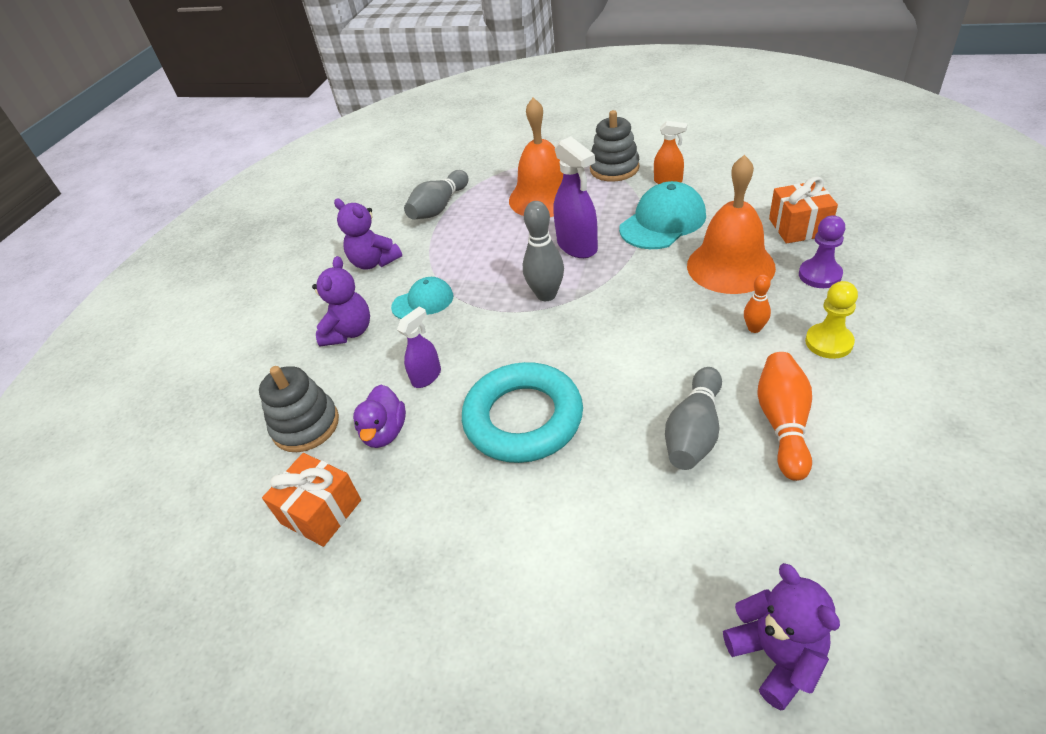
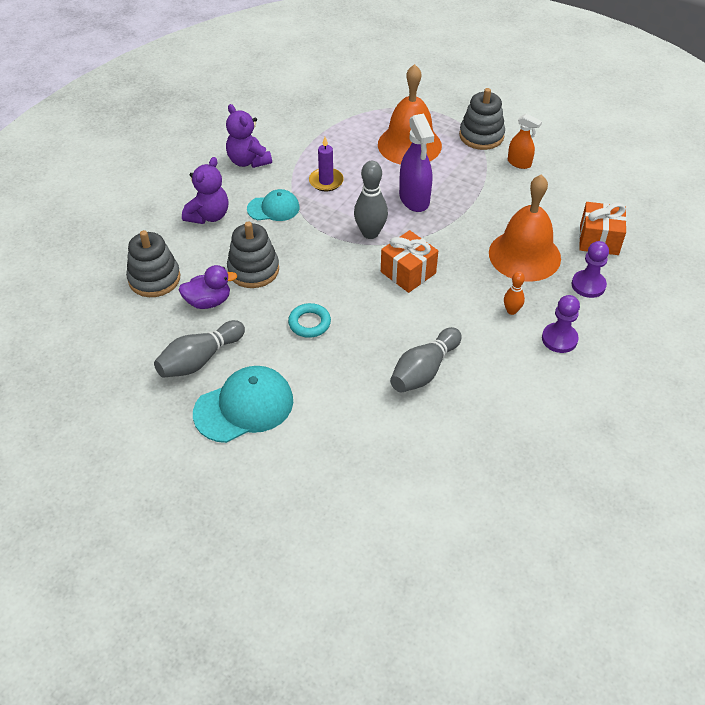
camera: 10 degrees right, 5 degrees up
orange gift [262,453,361,547] -> orange gift moved to [381,230,438,293]
purple duck [353,385,406,448] -> purple duck turned 120 degrees counterclockwise [178,265,237,309]
purple spray bottle [397,307,441,388] -> grey stacking toy [227,221,279,288]
grey bowling pin [404,170,468,219] -> grey bowling pin moved to [154,320,245,378]
turquoise ring [462,362,583,463] -> turquoise ring [288,303,331,338], size x0.46
turquoise cap [619,181,706,249] -> turquoise cap moved to [193,366,293,443]
purple teddy bear [723,563,840,711] -> none
orange bowling pin [757,352,812,481] -> none
yellow pawn [805,281,858,359] -> purple pawn [542,295,580,353]
none -> purple candle [309,137,344,191]

